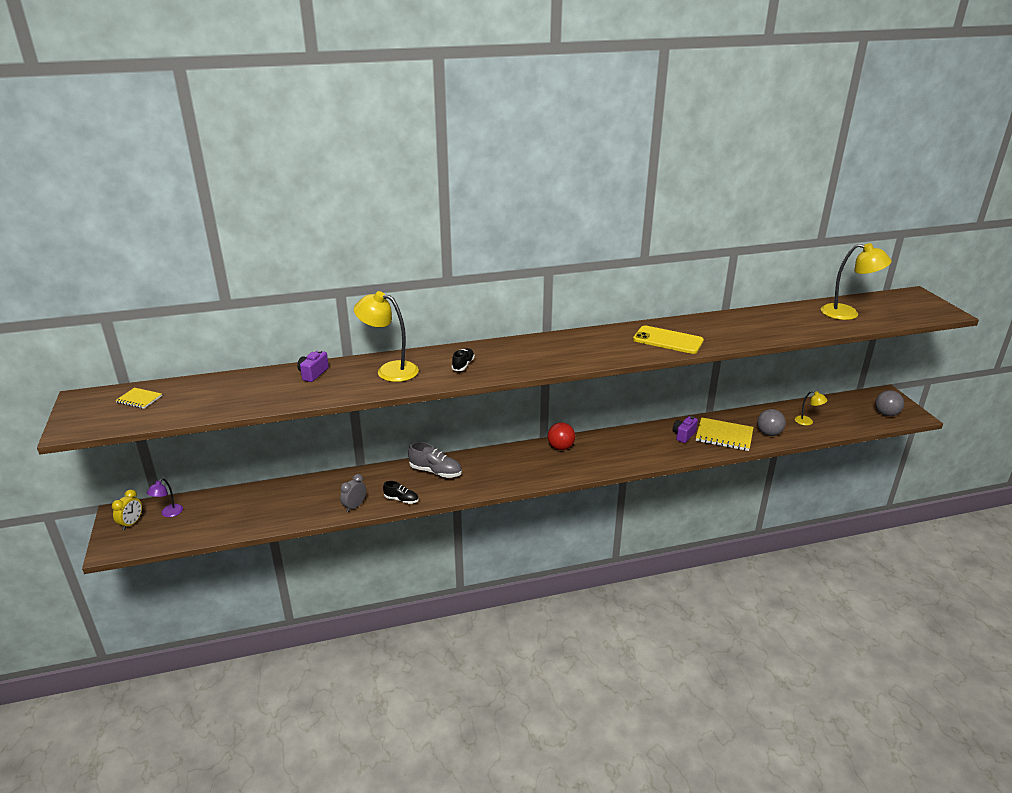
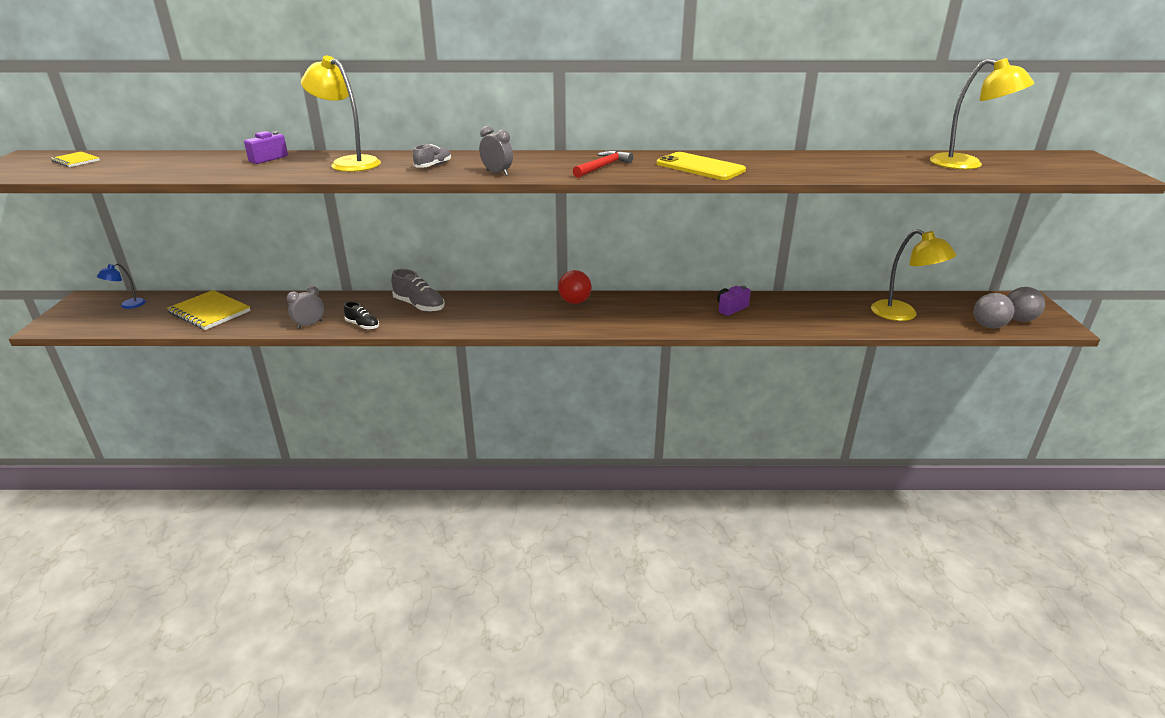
camera: 15 degrees right, 0 degrees up
yellow clock [112,490,142,530] -> none
purple lamp [147,478,183,517] -> blue lamp [97,263,146,309]
black shoe [452,348,475,371] -> grey shoe [413,144,451,168]
yellow notebook [696,417,754,451] -> yellow notebook moved to [167,290,251,330]
grey ball [757,409,786,436] -> grey ball moved to [974,293,1014,328]
yellow lamp [795,391,828,426] -> yellow lamp [871,229,956,321], size x1.91
none -> grey clock [479,126,513,176]
none -> red hammer [573,150,633,178]

